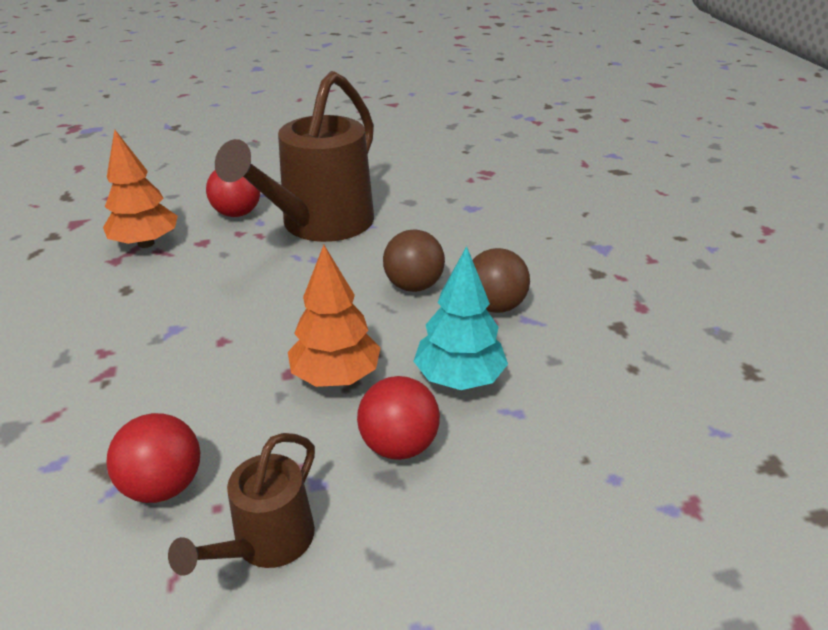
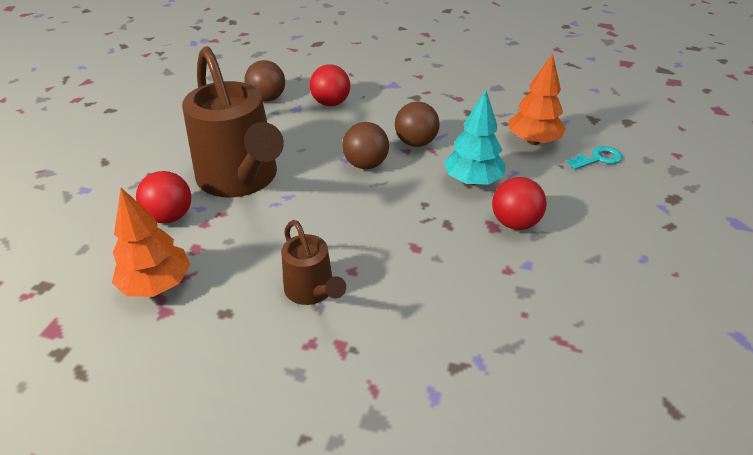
camera: 60 degrees left, 5 degrees up
red ball [106,413,200,503] -> red ball moved to [310,64,350,106]
brown watering can [168,433,315,576] -> brown watering can moved to [281,220,346,305]
orange tree [288,245,380,387] -> orange tree moved to [509,53,566,145]
none -> brown ball [245,60,285,102]
none -> turquoise key [567,146,623,170]

